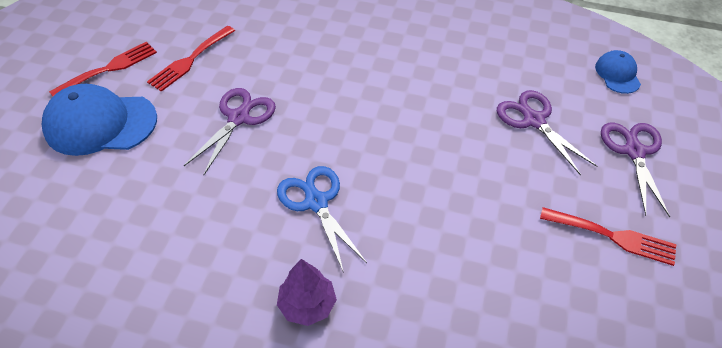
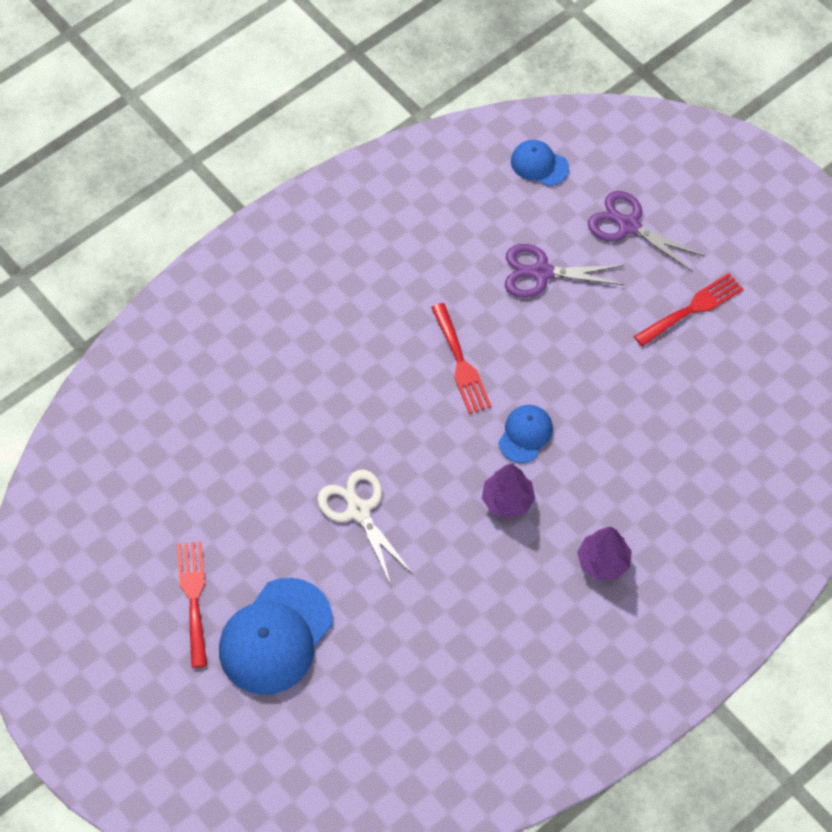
camera: 55 degrees left, 10 degrees up
red fork [147,26,235,92] -> red fork moved to [431,303,492,414]
purple scissors [184,88,276,175] -> white scissors [317,469,413,584]
blue scissors [277,166,367,273] -> purple tree [482,463,535,519]
none -> blue cap [498,405,553,463]

